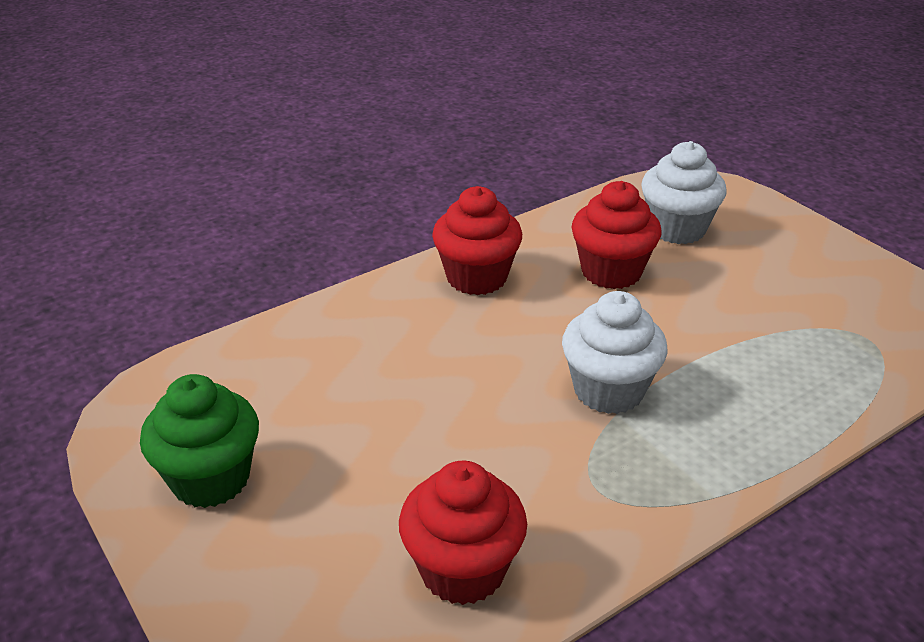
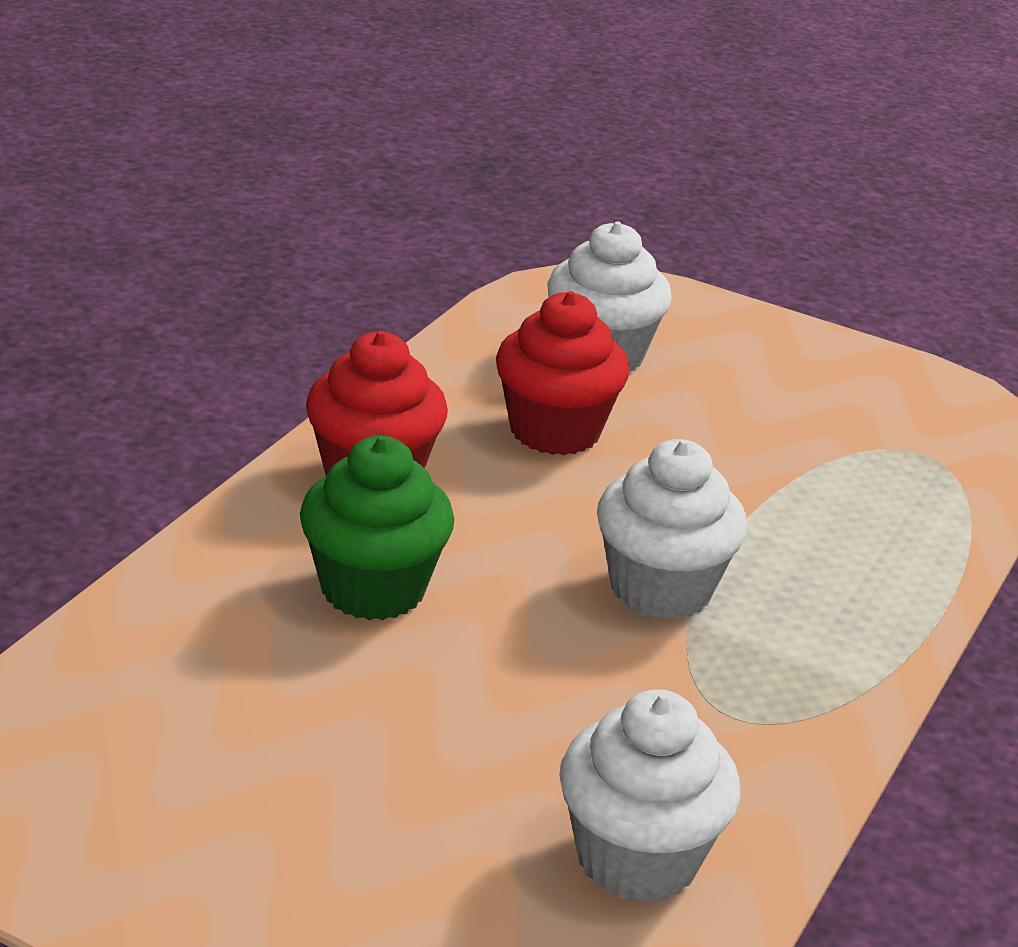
camera: 30 degrees left, 5 degrees down
green cupcake [140,374,259,508] -> green cupcake moved to [300,436,454,620]
red cupcake [399,461,527,605] -> white cupcake [559,689,741,902]

